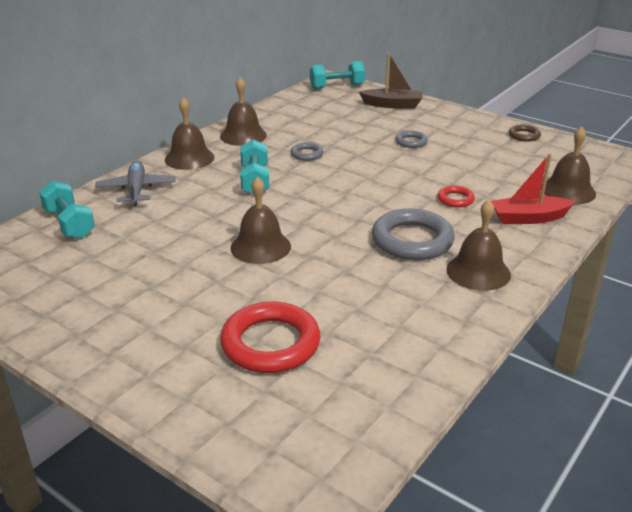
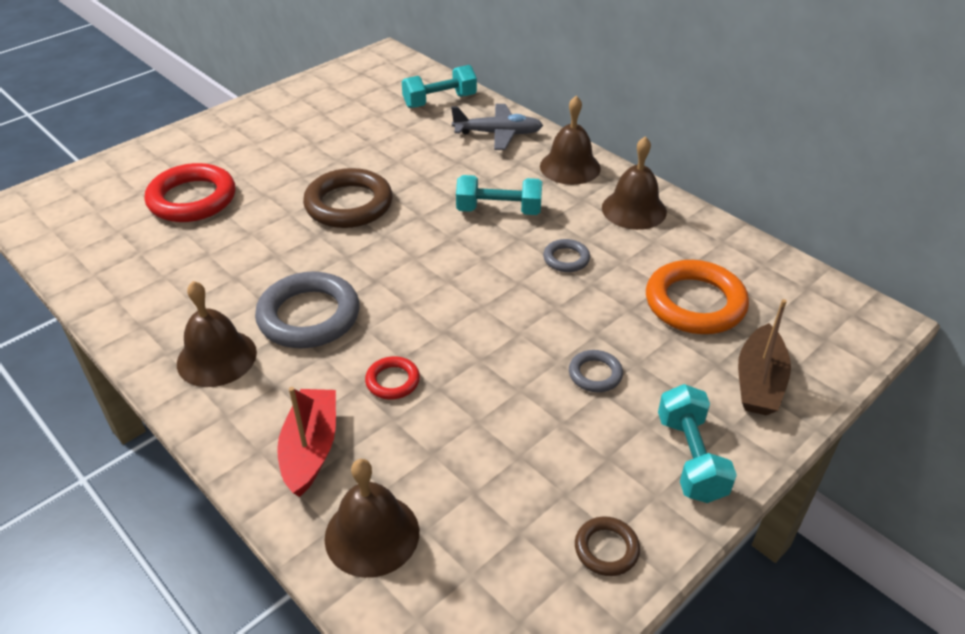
camera: 100 degrees right, 10 degrees up
brown bell [231,177,291,264] -> brown ring [303,168,393,228]
turquoise dumbbell [310,61,366,89] -> turquoise dumbbell moved to [658,384,737,503]
none -> orange ring [646,260,749,334]

